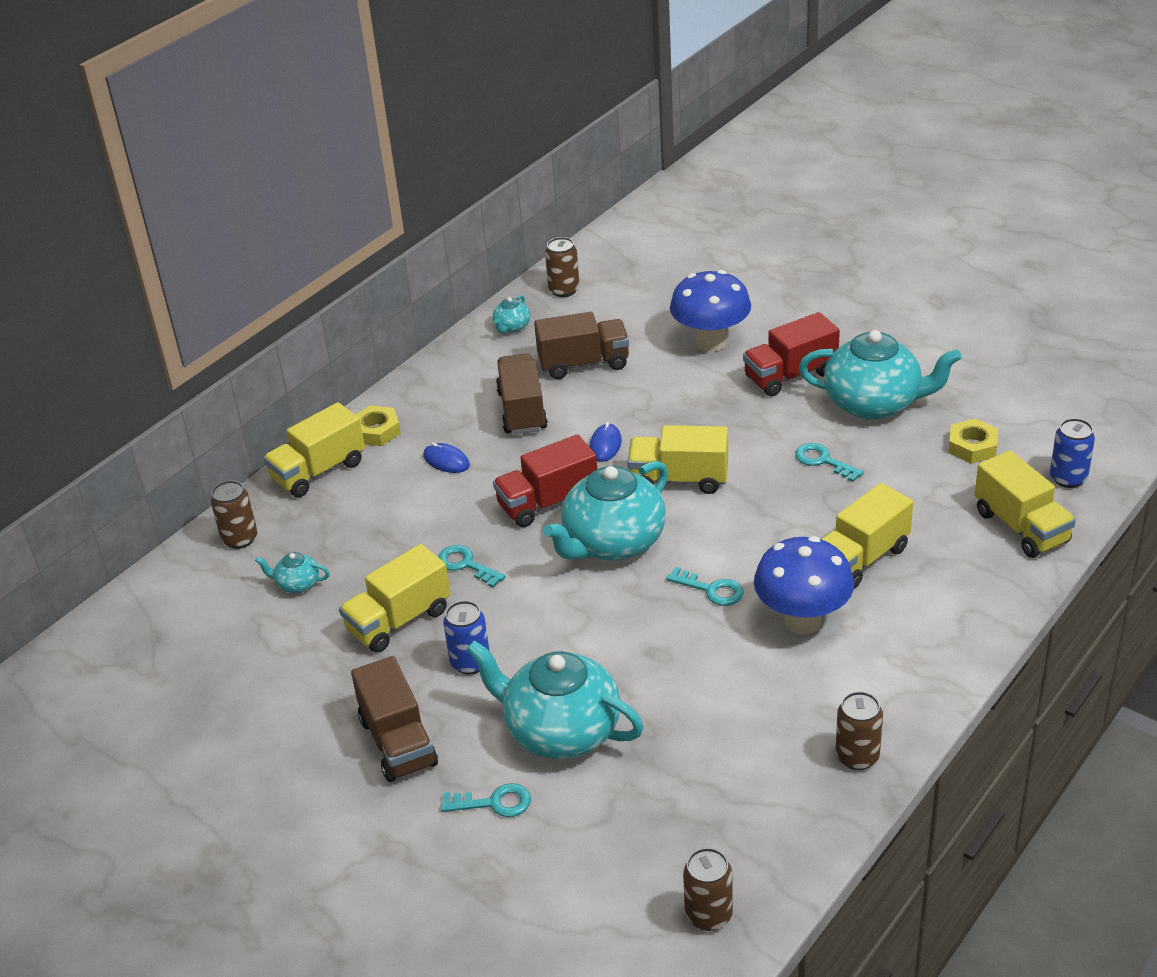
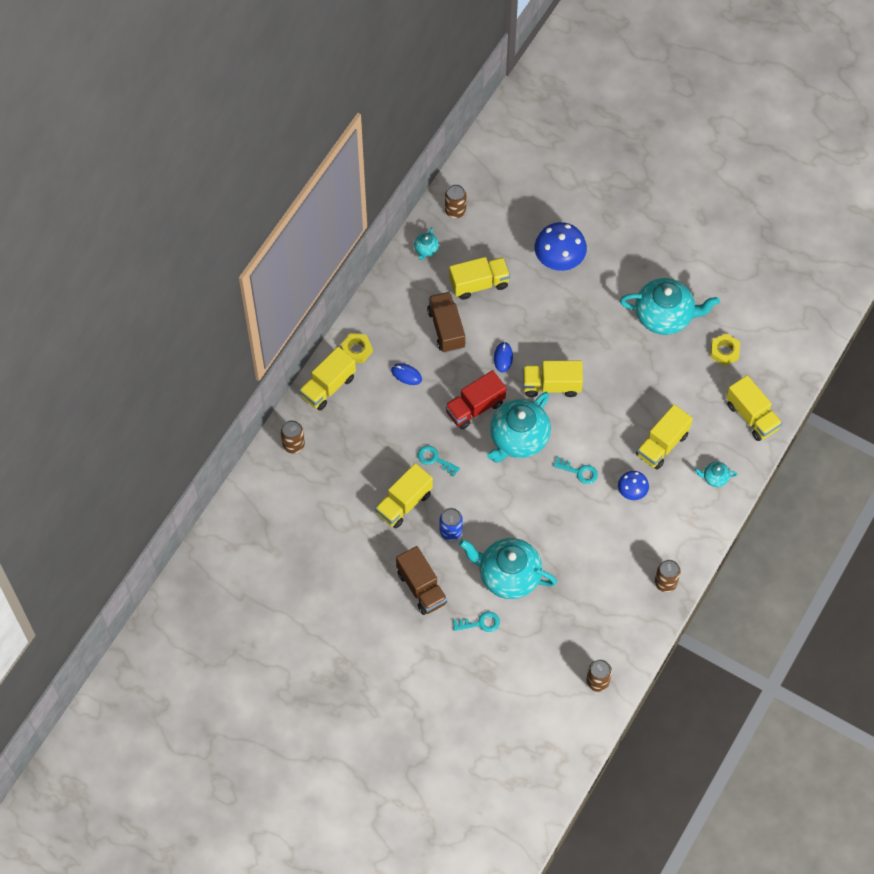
camera: 10 degrees left, 25 degrees up
turquoise teapot [255,552,330,593] -> turquoise teapot moved to [695,462,737,487]
brown truck [534,312,629,379] -> yellow truck [449,257,510,300]
red truck [743,312,840,397] -> none
blue mushroom [754,536,854,634] -> blue mushroom [618,471,649,500], size x0.57
turquoise key [795,443,864,482] -> none
blue can [1050,418,1095,488] -> none

